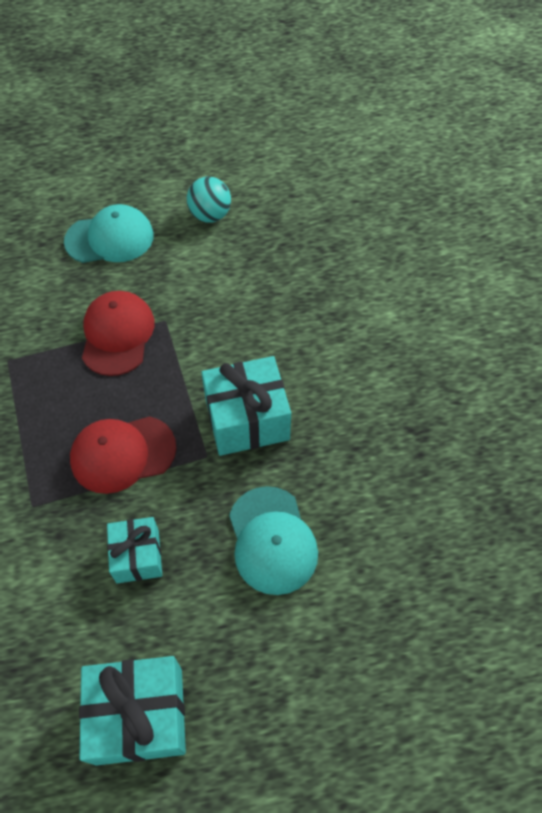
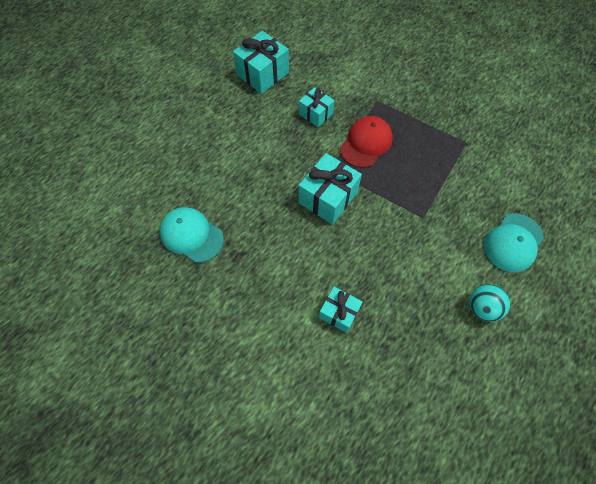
camera: 140 degrees right, 5 degrees up
red cap [82,291,155,376] -> none
turquoise cap [229,486,318,595] -> turquoise cap moved to [160,207,224,263]
none -> turquoise gift [319,287,363,333]

